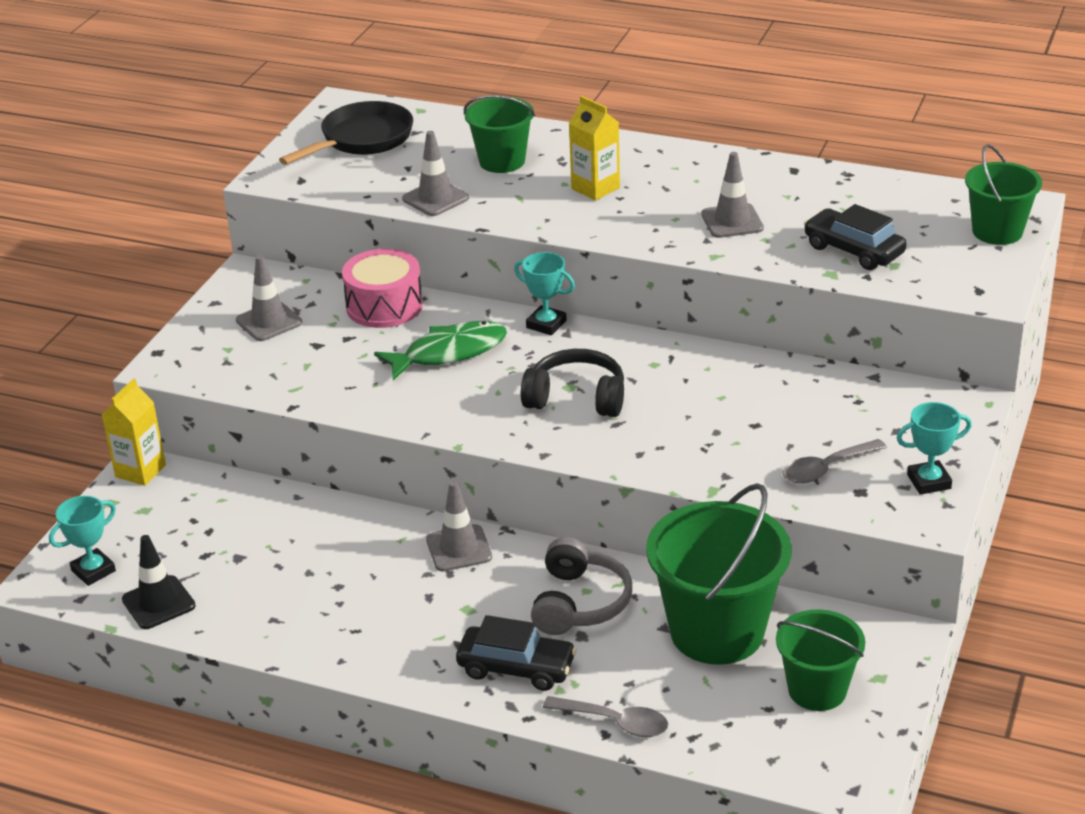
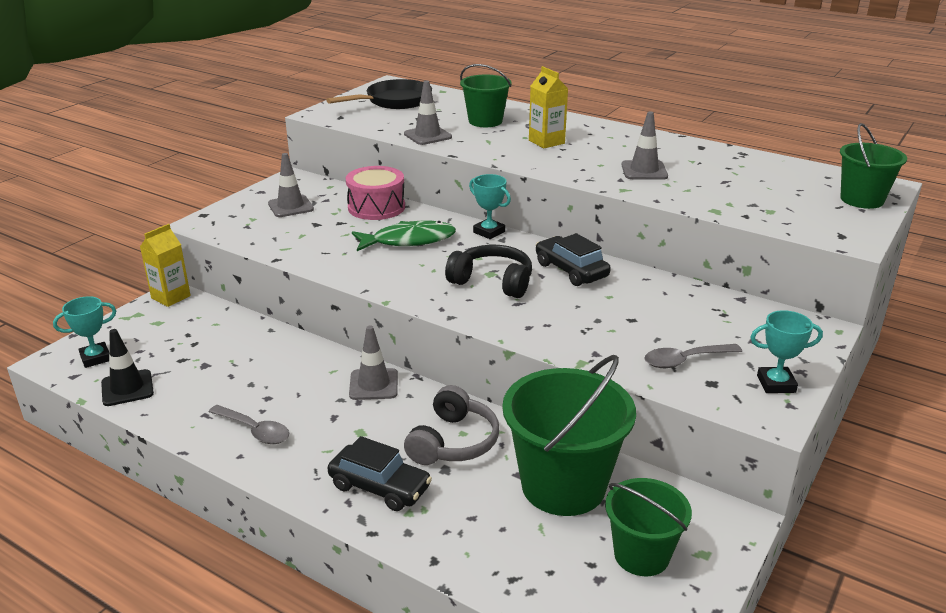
camera: 10 degrees right, 5 degrees down
grey spoon [543,696,668,737] -> grey spoon moved to [209,405,289,444]
black car [804,204,907,270] -> black car moved to [536,233,611,286]

